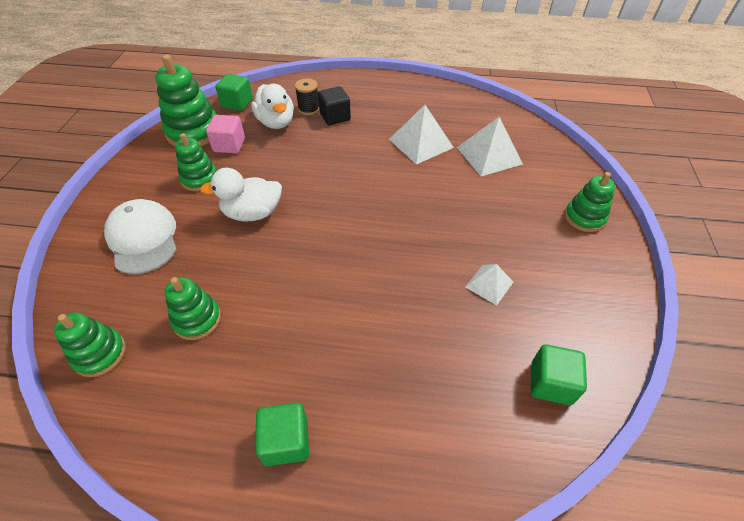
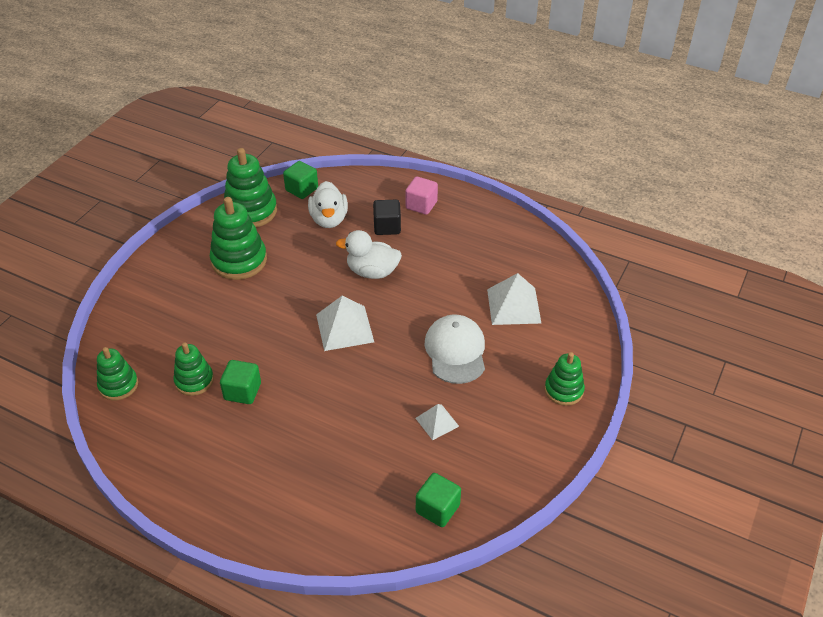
camera: 20 degrees right, 5 degrees down
white cap [104,199,177,274] -> white cap moved to [424,314,485,384]
green stacking toy [175,133,217,191] -> green stacking toy [210,197,267,280], size x1.62
white duck [200,168,282,222] -> white duck moved to [336,230,402,279]
pink cube [206,115,245,154] -> pink cube moved to [405,177,438,215]
green cube [255,403,309,466] -> green cube moved to [220,360,261,404]
black spool [295,78,319,115] -> none
white pyramid [389,105,454,165] -> white pyramid moved to [316,295,374,351]

